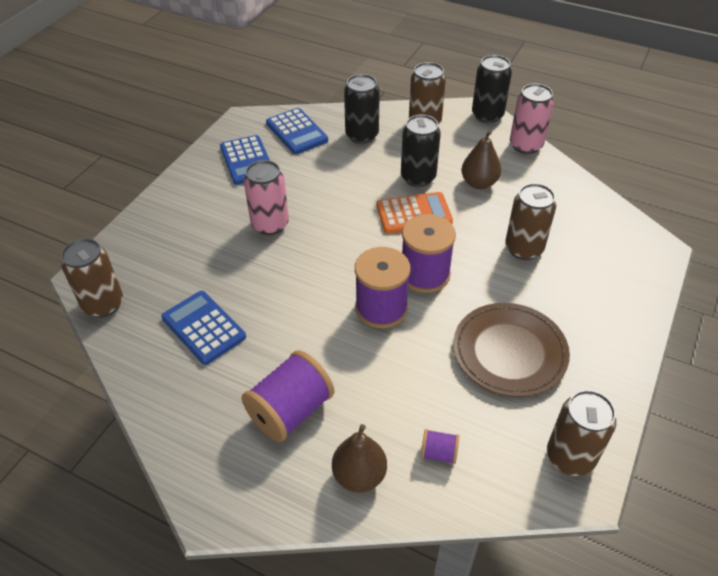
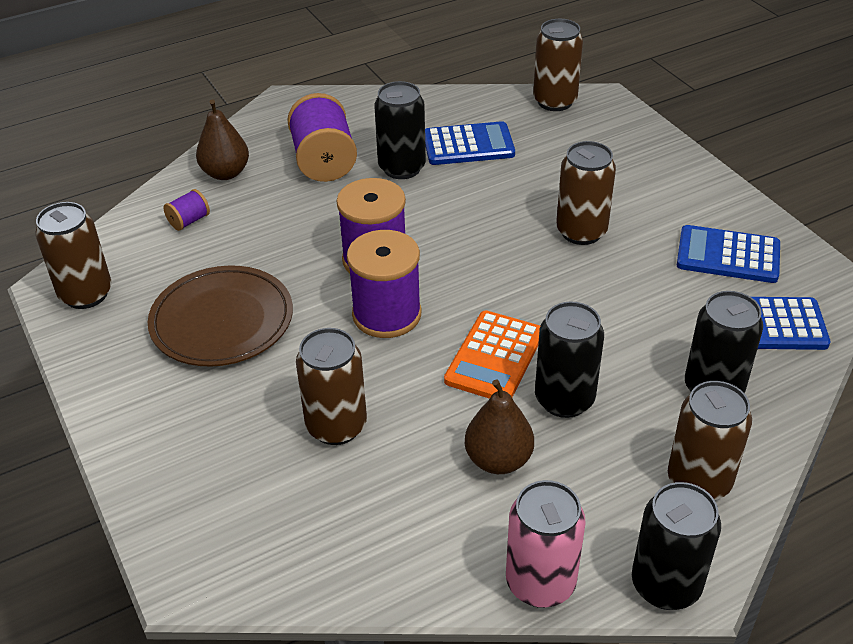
camera: 125 degrees right, 5 degrees down
pink can [244,160,289,235] -> brown can [556,141,616,245]
none -> black can [374,81,426,179]

